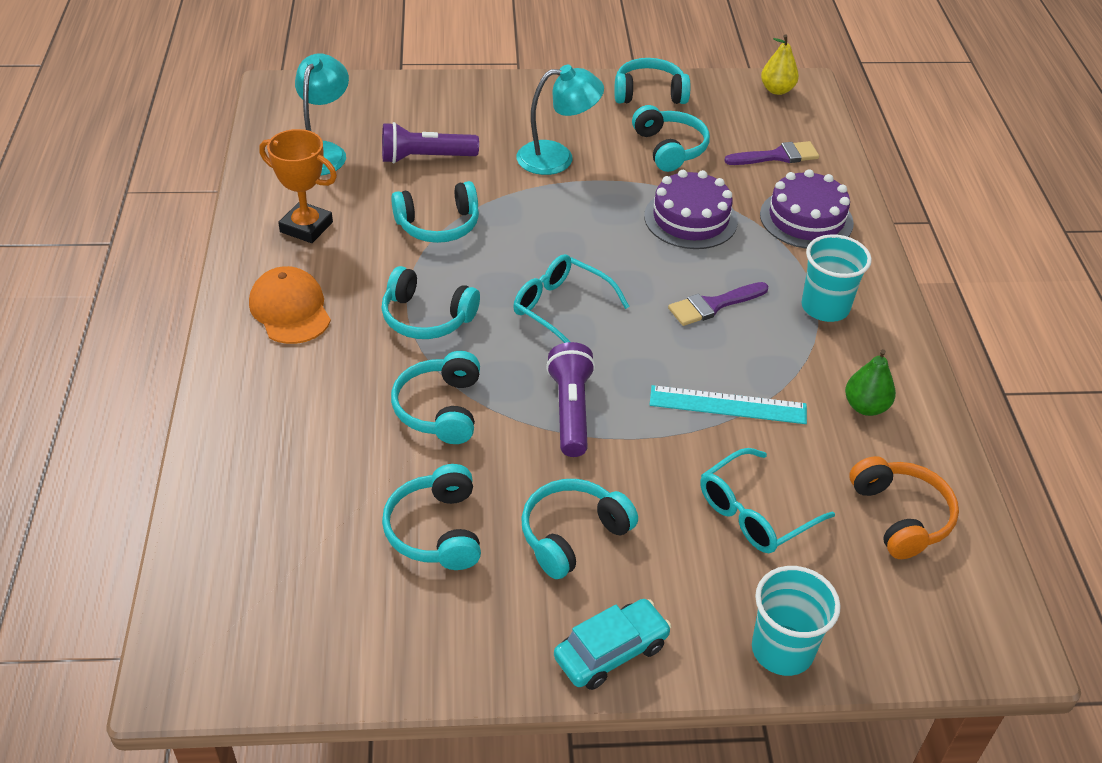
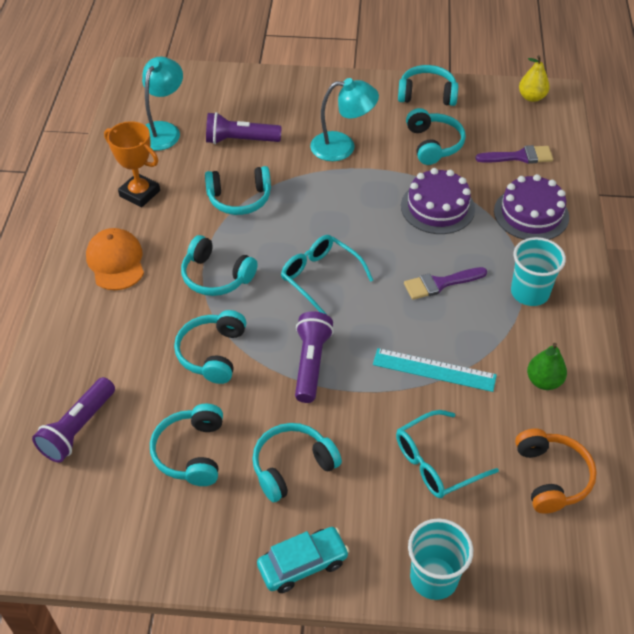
camera: 10 degrees right, 5 degrees up
none -> purple flashlight [32,377,115,463]

